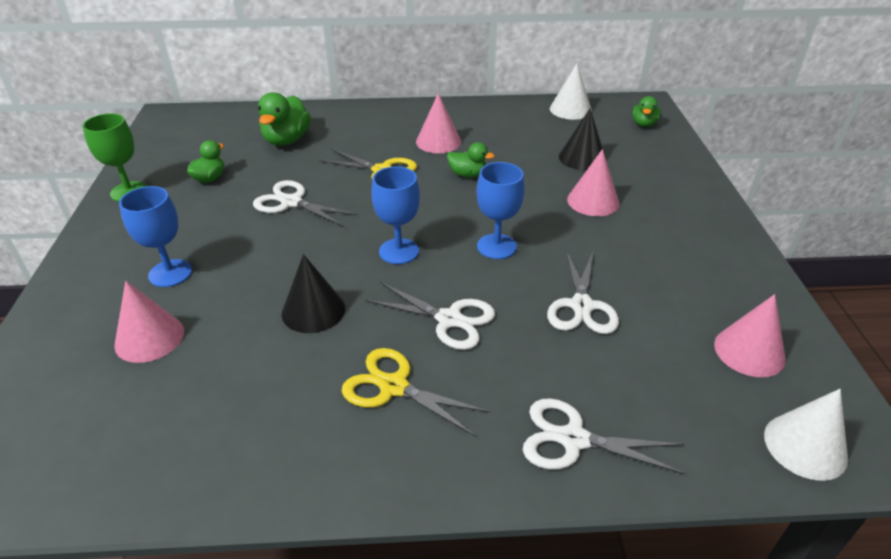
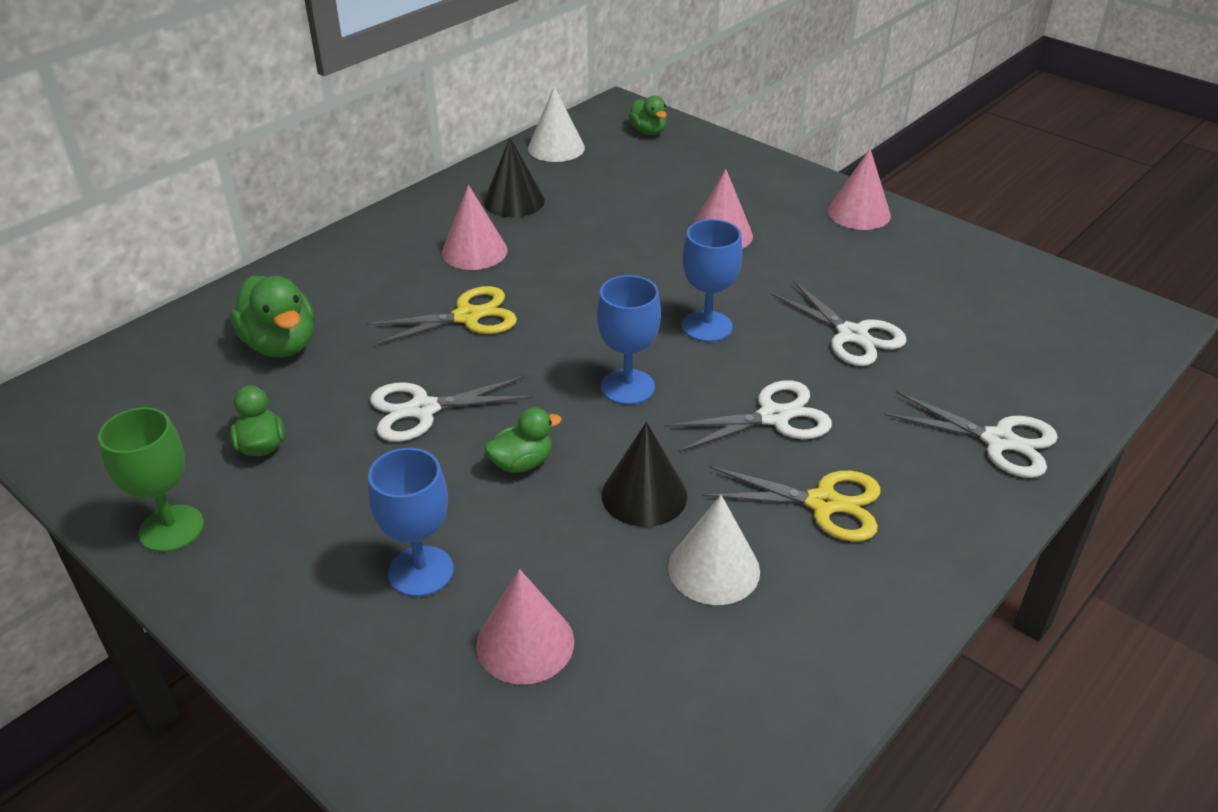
camera: 45 degrees left, 0 degrees up
yellow scissors [342,348,490,436] -> yellow scissors turned 150 degrees counterclockwise [702,466,881,542]
green duck [447,142,495,178] -> green duck moved to [484,407,562,473]
white scissors [523,398,686,475] -> white scissors turned 120 degrees counterclockwise [884,391,1058,478]
black cone [559,109,606,170] -> black cone moved to [483,137,545,217]
pink cone [714,294,786,377] -> pink cone moved to [828,149,891,230]
white cone [764,389,848,481] -> white cone moved to [668,495,760,605]

